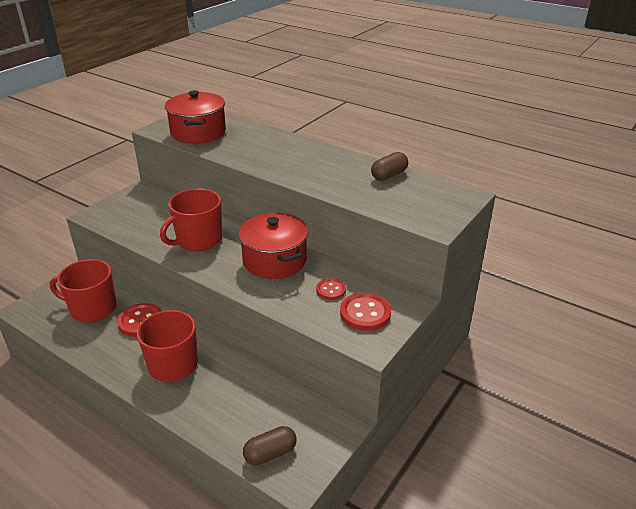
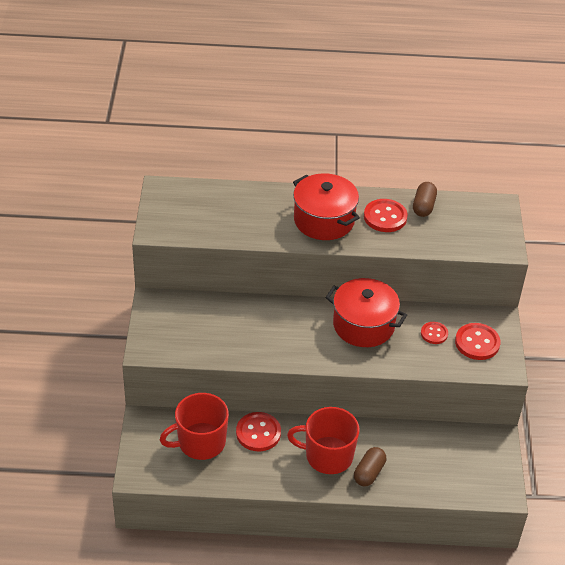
camera: 35 degrees left, 10 degrees up
red mug [160,189,222,251] -> none
red pot [165,90,226,143] -> red pot moved to [293,173,360,240]
brown capsule [243,426,296,465] -> brown capsule moved to [354,447,386,486]
none -> red button [364,199,408,232]

